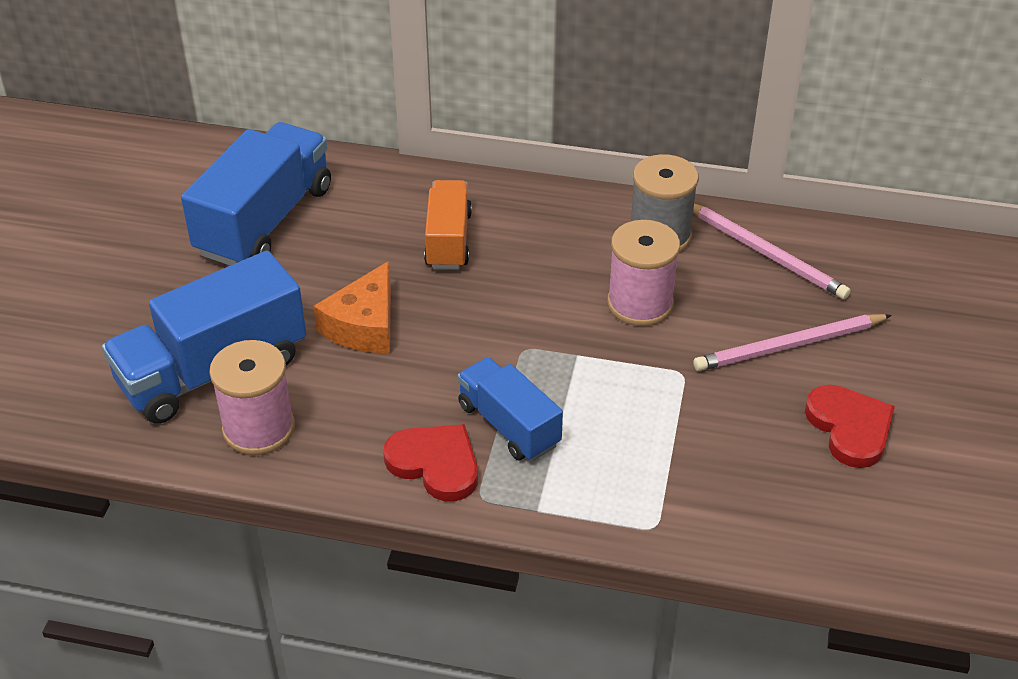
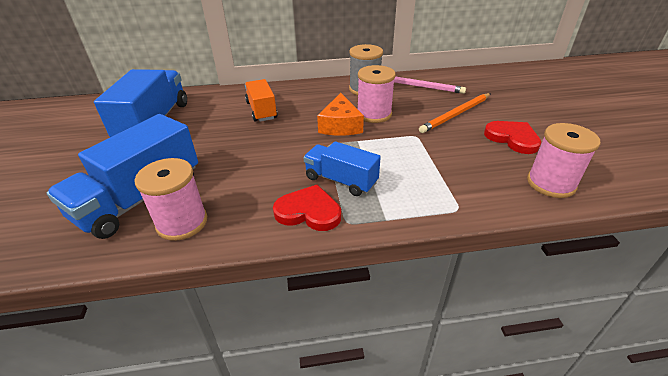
camera: 20 degrees left, 5 degrees down
orange cheese [313,261,391,353] -> orange cheese moved to [317,93,364,135]
pink pencil [693,314,892,371] -> orange pencil [419,93,491,133]
none -> pink spool [527,123,600,198]

